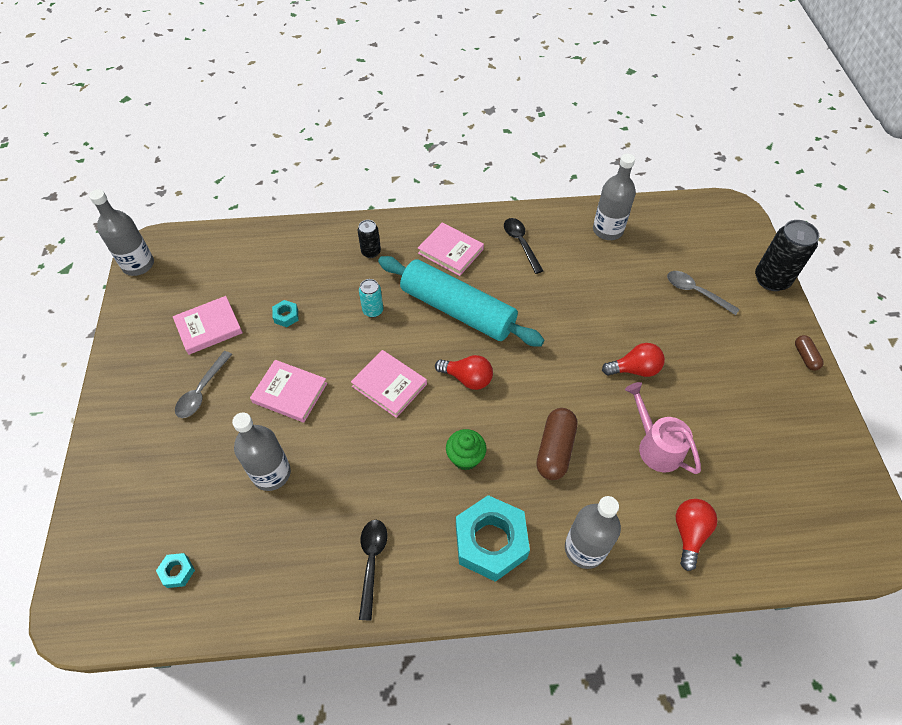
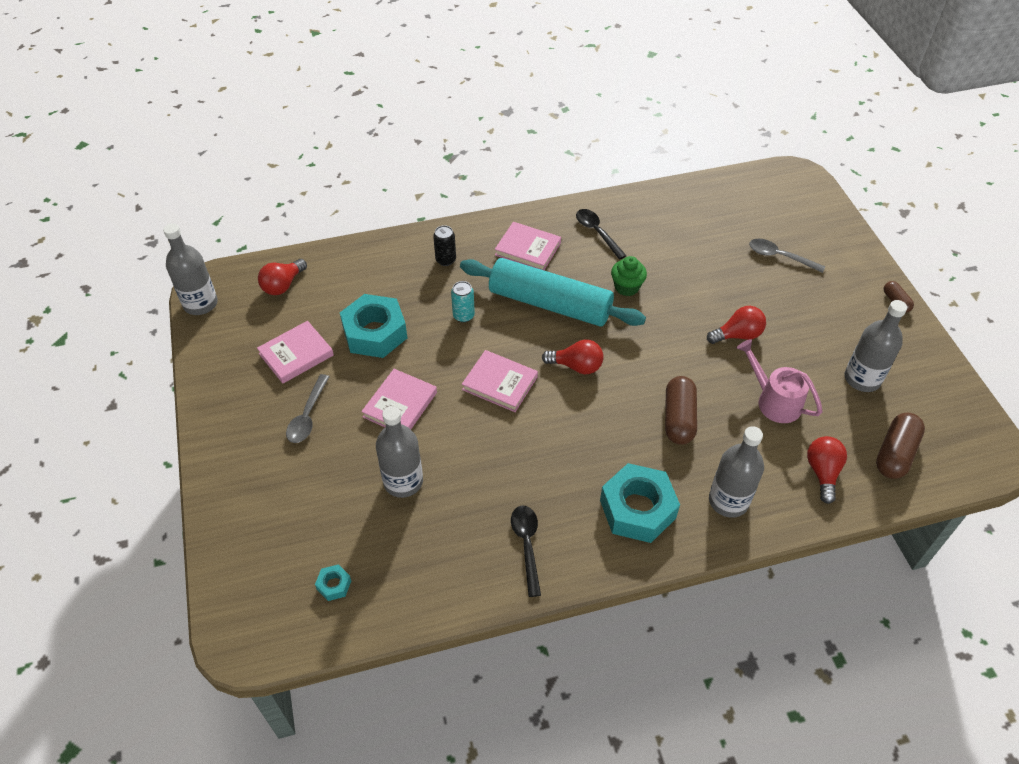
camera: 10 degrees left, 5 degrees down
pink book [250,360,327,423] -> pink book turned 75 degrees counterclockwise [361,369,437,429]
turquoise nut [272,300,299,327] -> turquoise nut [340,294,407,358], size x2.34
green cupcake [446,429,486,470] -> green cupcake moved to [611,256,647,296]
grey bottle [593,154,636,240] -> grey bottle moved to [844,300,907,392]
black can [755,220,819,291] -> none
none -> red light bulb [258,259,307,295]
none -> brown capsule [876,413,925,479]

